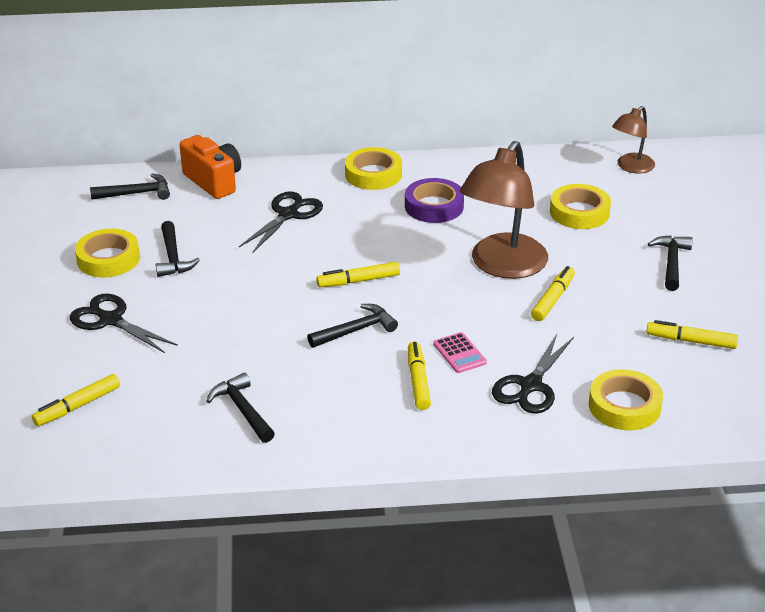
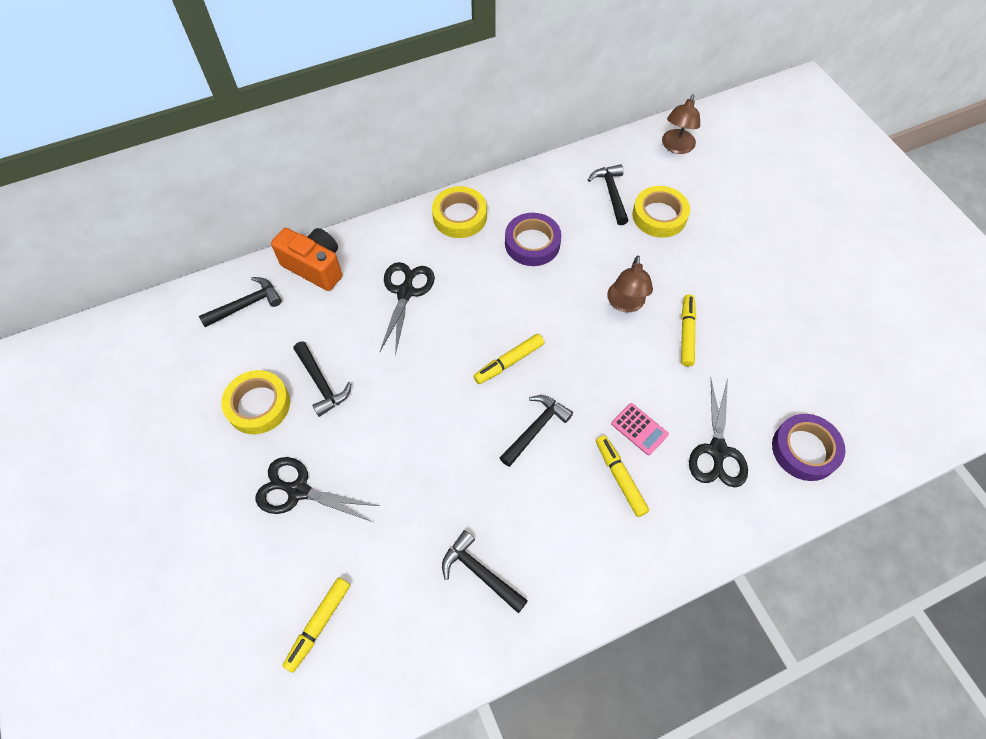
camera: 20 degrees left, 25 degrees up
brown lamp [460,141,548,279] -> brown lamp [607,256,653,312], size x0.54
yellow tape [589,369,663,430] -> purple tape [772,414,845,481]
yellow marker [646,320,738,349] -> none
black hammer [648,235,693,291] -> black hammer moved to [588,164,629,225]

